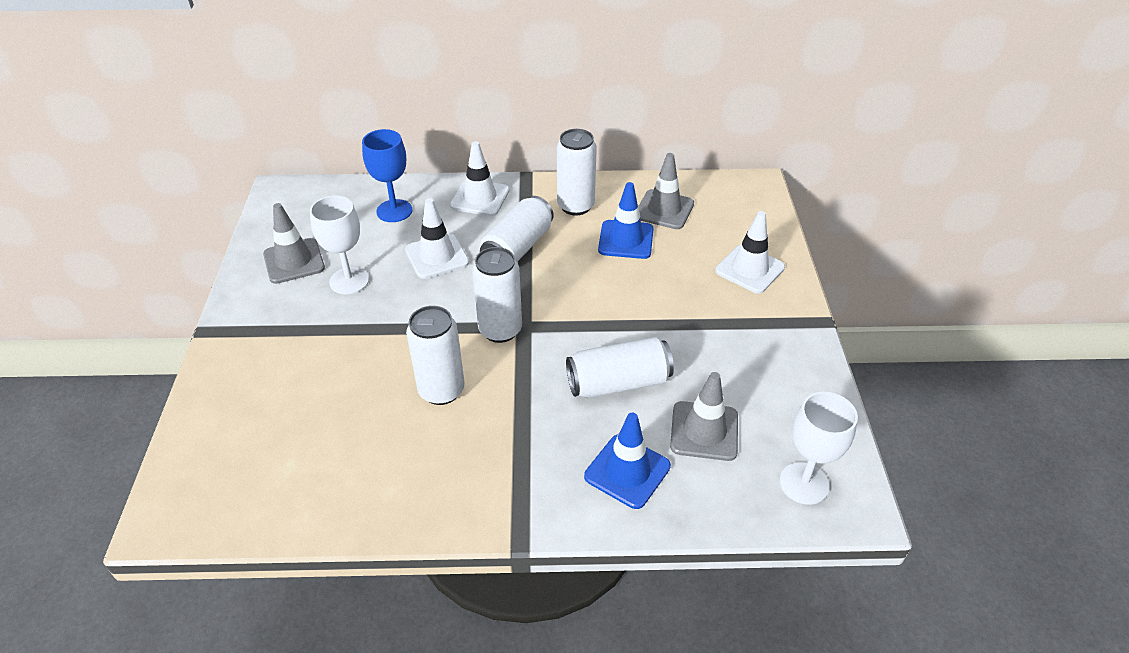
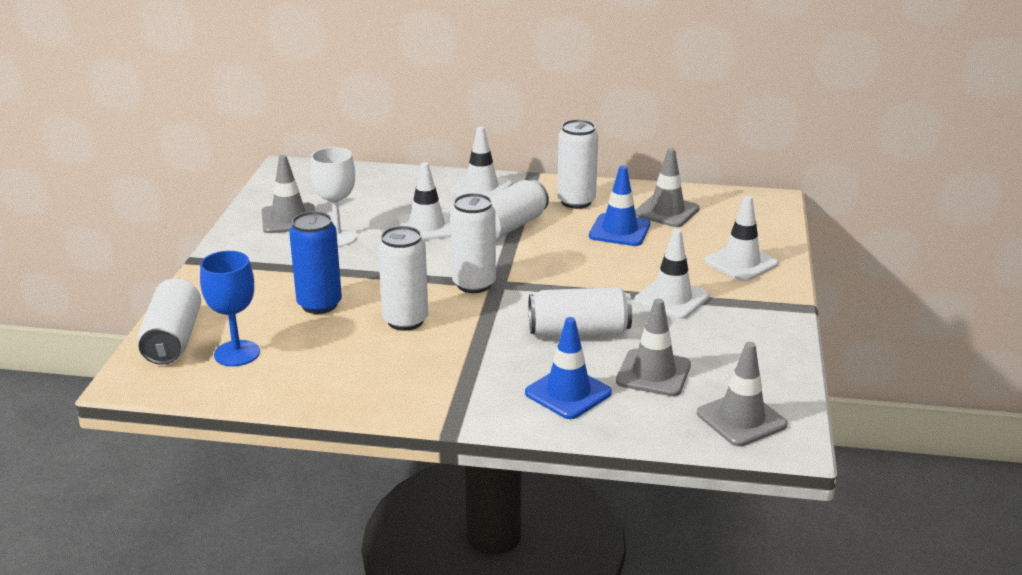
camera: 10 degrees right, 15 degrees down
blue goblet [362,129,412,222] -> blue goblet moved to [200,251,260,366]
white goblet [780,392,858,505] -> grey traffic cone [697,342,787,447]
none -> white can [137,279,201,365]
none -> blue can [289,211,342,314]
none -> white traffic cone [634,229,710,319]

